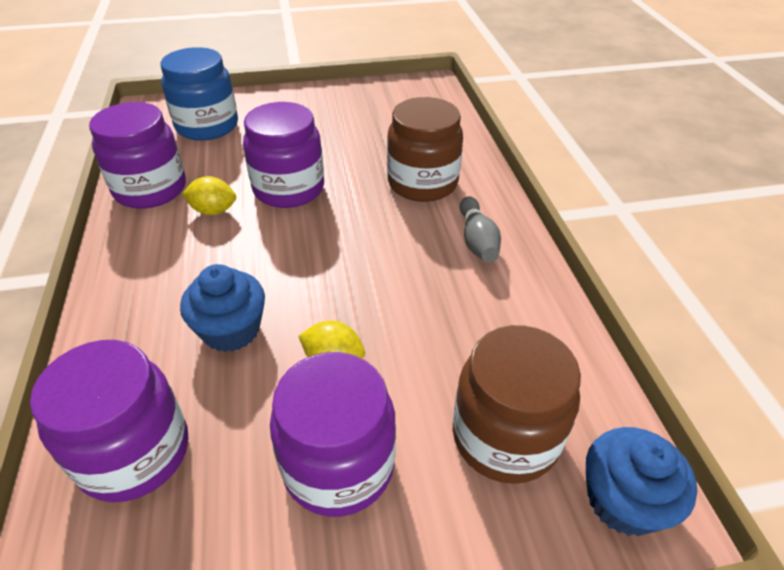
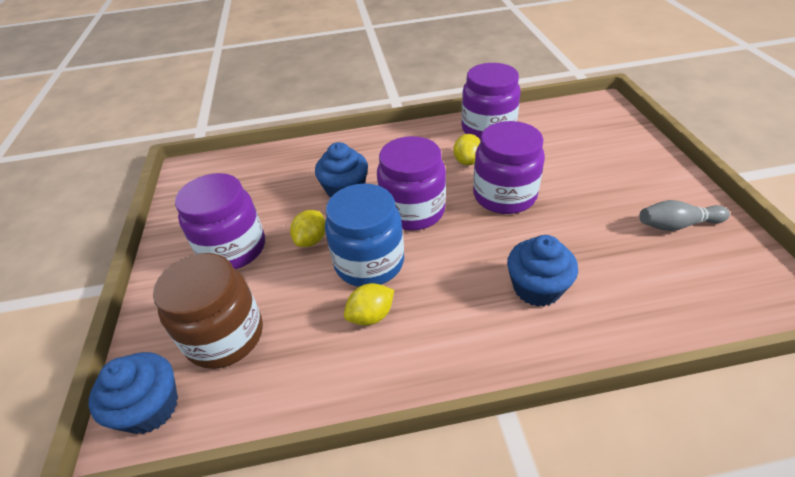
camera: 95 degrees right, 0 degrees up
purple jar [30,340,188,502] -> purple jar moved to [377,136,446,231]
blue jar [160,47,238,141] -> blue jar moved to [325,183,404,287]
brown jar [387,97,463,202] -> blue cupcake [507,235,578,307]
grey bowling pin [460,196,501,262] -> grey bowling pin moved to [639,200,730,231]
none -> yellow lemon [344,283,394,326]

